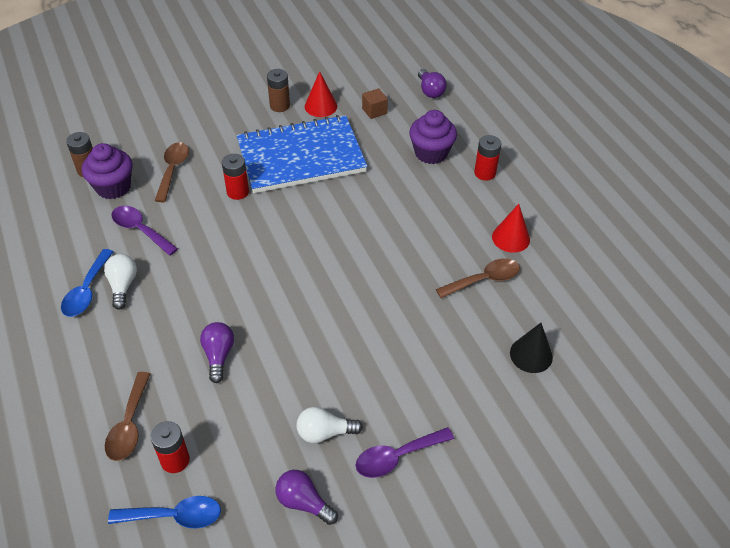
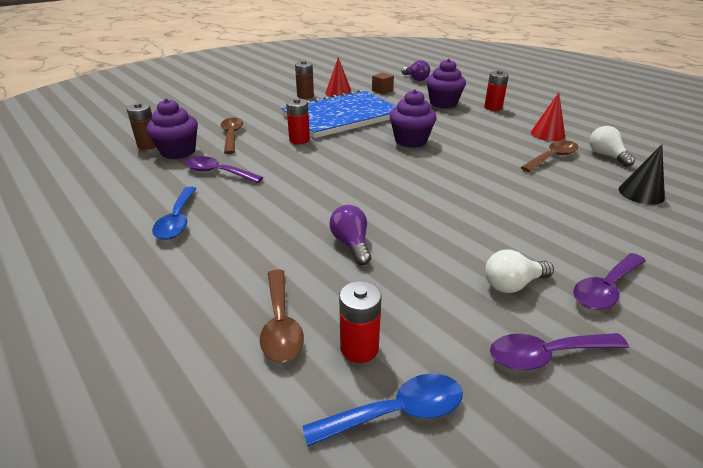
camera: 15 degrees left, 15 degrees down
white light bulb [104,254,137,310] -> white light bulb moved to [590,126,635,167]
purple light bulb [275,470,338,525] -> purple spoon [490,333,629,370]
none -> purple cupcake [389,89,437,148]

